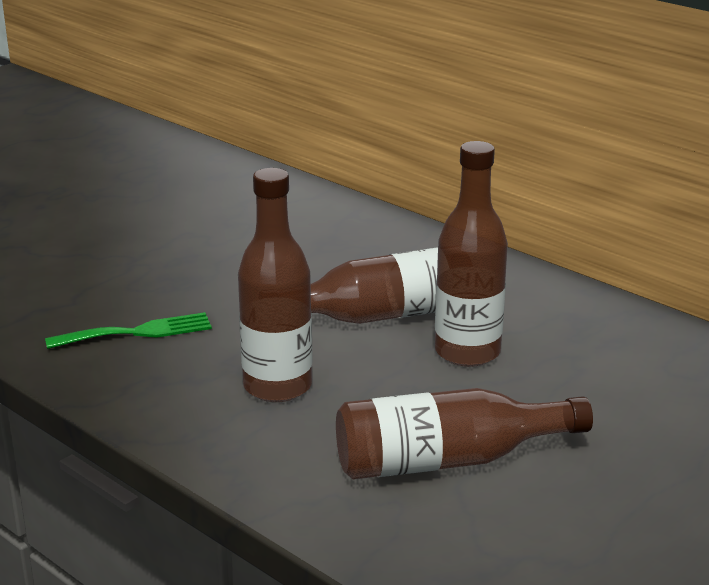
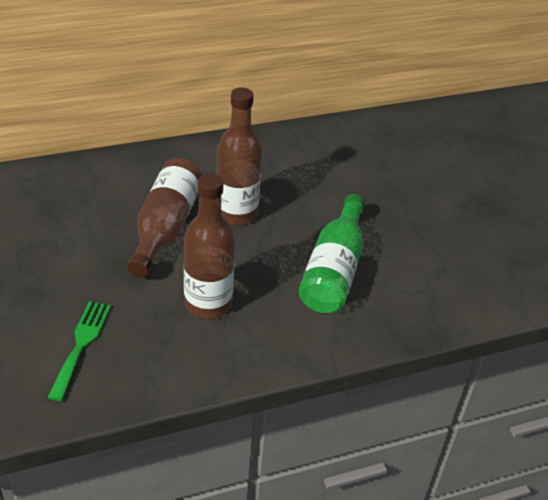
camera: 65 degrees left, 15 degrees up
brown bottle [336,388,593,480] -> green bottle [299,194,365,313]

